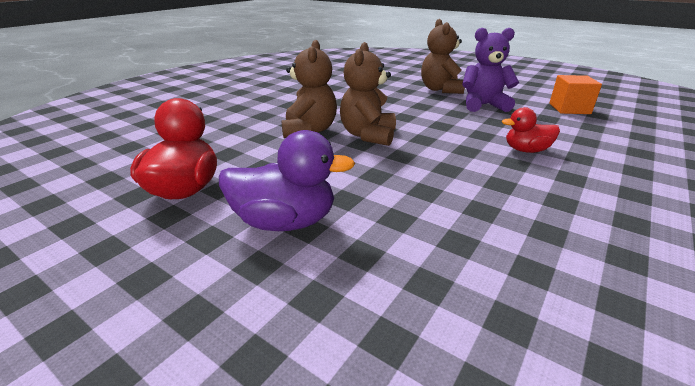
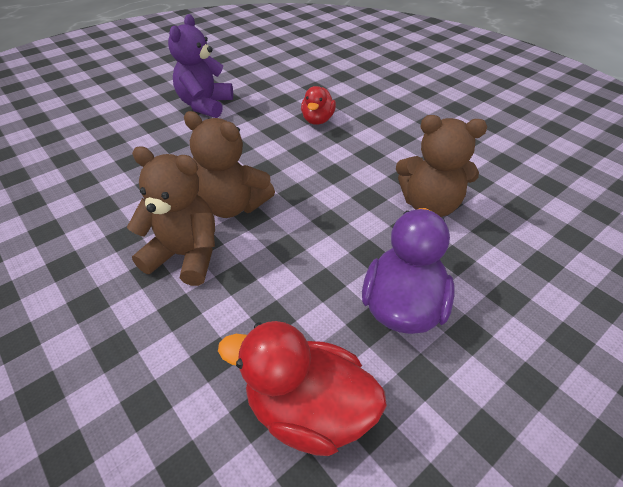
camera: 75 degrees left, 15 degrees up
brown teddy bear [421,19,465,94] -> brown teddy bear moved to [396,115,487,217]
orange cube [549,75,602,114] -> none

